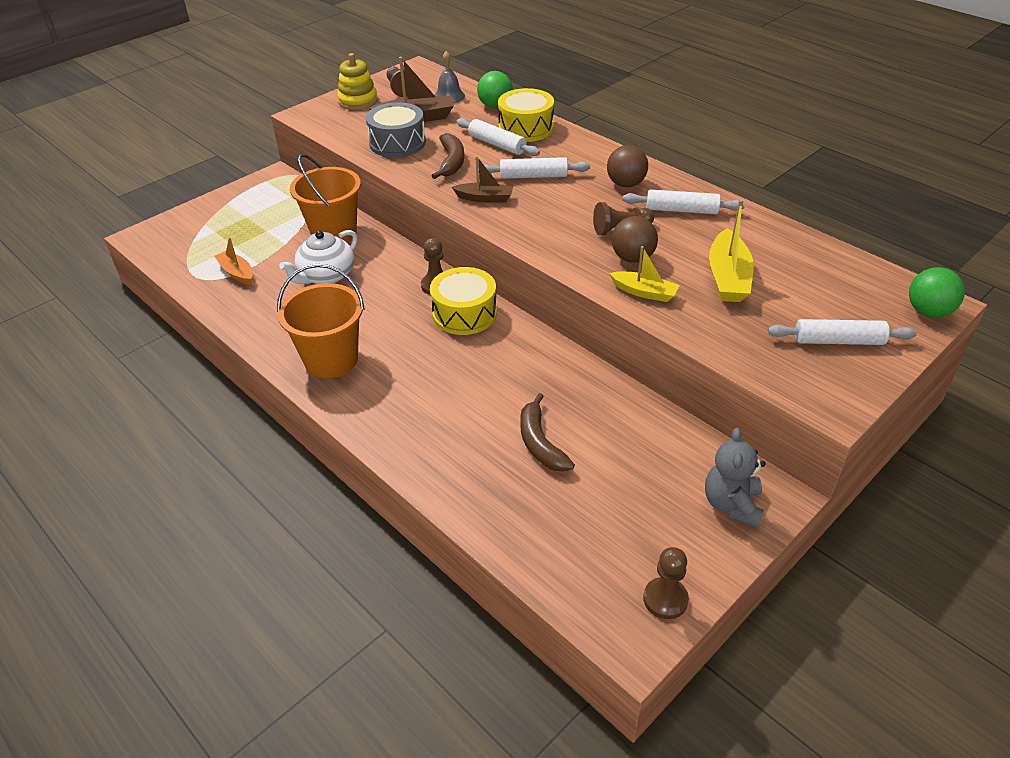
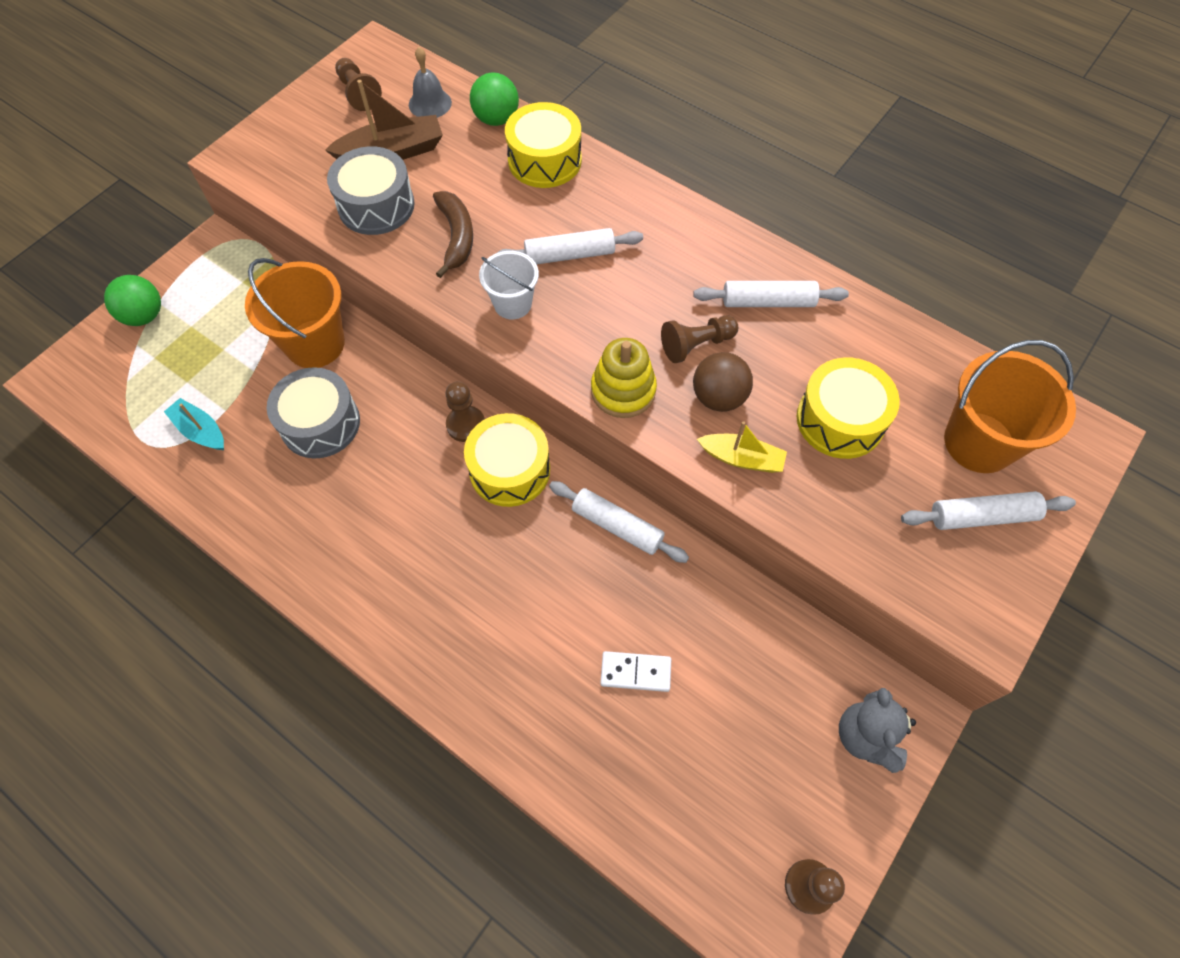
camera: 10 degrees left, 20 degrees up
orange boat [214,237,253,285] -> turquoise boat [164,398,224,450]
orange bucket [277,264,365,378] -> orange bucket moved to [944,340,1076,473]
white teapot [279,230,358,284] -> grey drum [267,367,360,459]
yellow stacking toy [337,53,378,110] -> yellow stacking toy moved to [591,338,657,418]
brown boat [452,156,513,202] -> white bucket [479,251,539,319]
white rolling pin [456,118,540,156] -> white rolling pin moved to [549,481,689,563]
brown banana [520,393,575,472] -> white domino [600,651,671,692]
brown ball [607,145,648,187] -> none
yellow boat [709,199,754,302] -> yellow drum [797,358,900,459]
green ball [909,267,965,318] -> green ball moved to [104,275,161,326]

